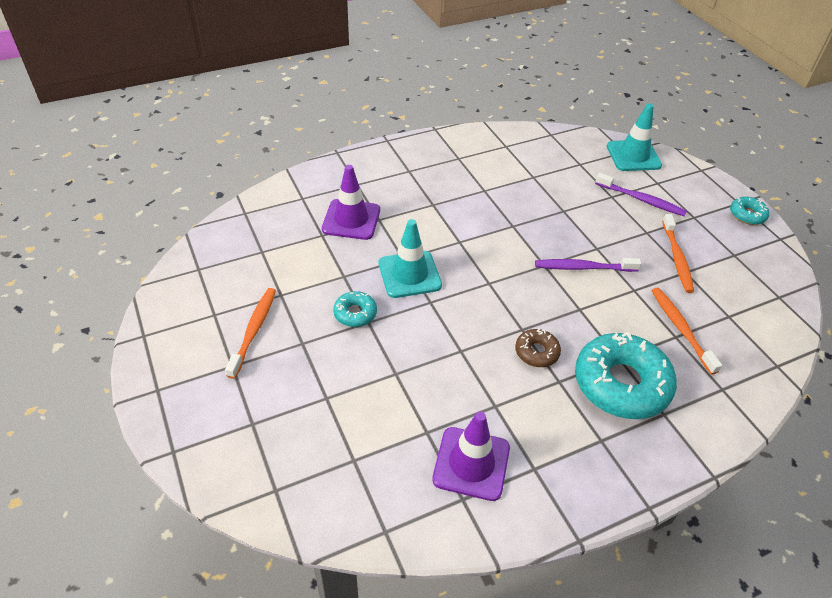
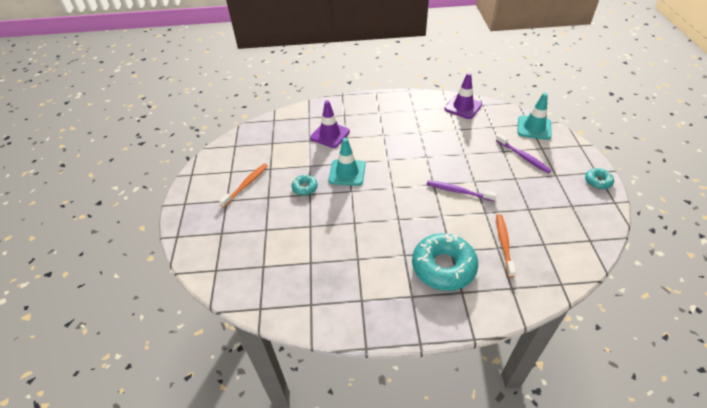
camera: 25 degrees right, 0 degrees up
purple traffic cone [432,412,510,501] -> purple traffic cone moved to [444,73,482,119]
brown donut [515,329,561,367] -> none
orange toothbrush [662,214,694,293] -> none

